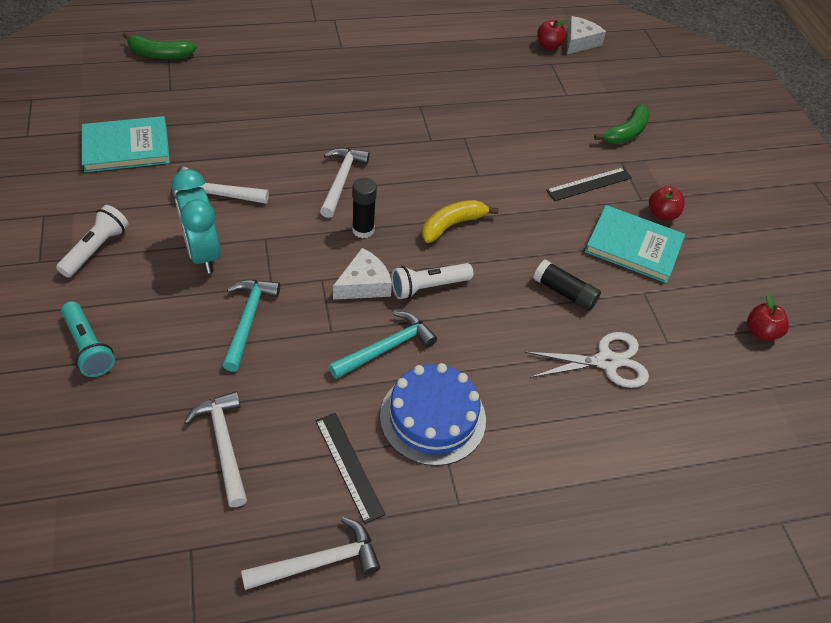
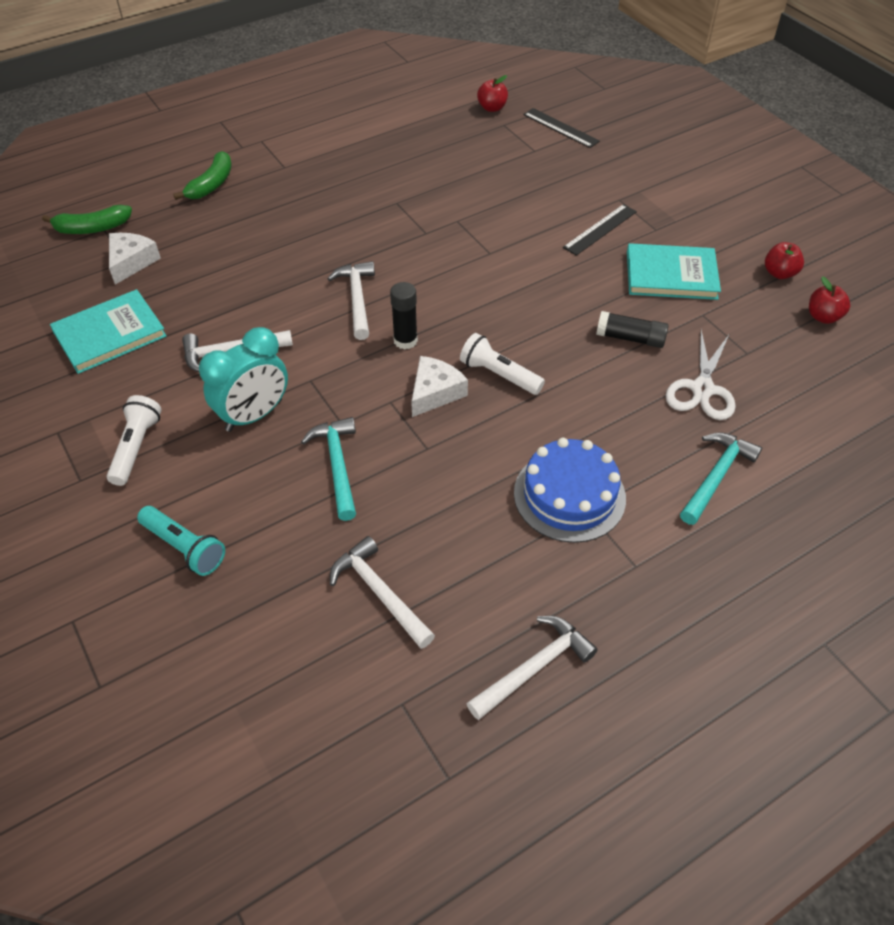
camera: 15 degrees left, 0 degrees up
turquoise clock [172,169,221,274] -> turquoise clock turned 90 degrees counterclockwise [199,327,288,432]
black ruler [315,413,386,524] -> black ruler moved to [523,108,600,148]
turquoise hammer [329,311,437,379] -> turquoise hammer moved to [680,432,762,525]
white flashlight [391,263,473,299] -> white flashlight turned 75 degrees clockwise [460,333,545,395]
yellow banana [422,200,499,243] -> none
white scissors [525,332,649,388] -> white scissors turned 135 degrees clockwise [665,330,736,420]
white cheese [567,16,606,54] -> white cheese moved to [109,233,161,285]
green banana [594,104,650,144] -> green banana moved to [173,151,232,200]
red apple [649,186,685,220] -> red apple moved to [765,242,804,279]

